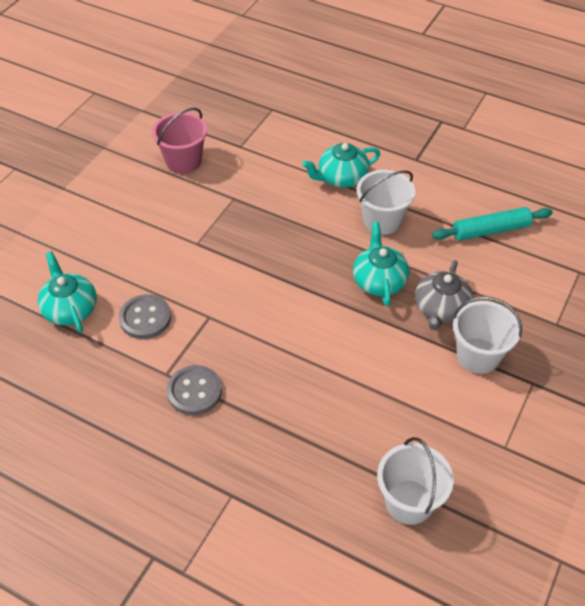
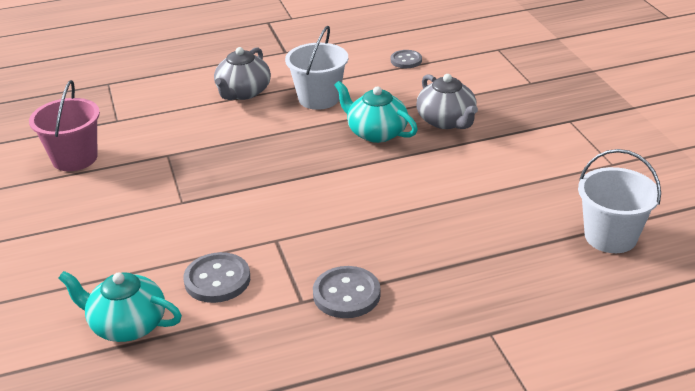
camera: 45 degrees left, 15 degrees down
turquoise teapot [303,143,380,188] -> grey teapot [214,47,271,100]
turquoise rolling pin [432,207,553,241] -> grey button [391,50,422,68]
white bucket [452,296,522,374] -> none

